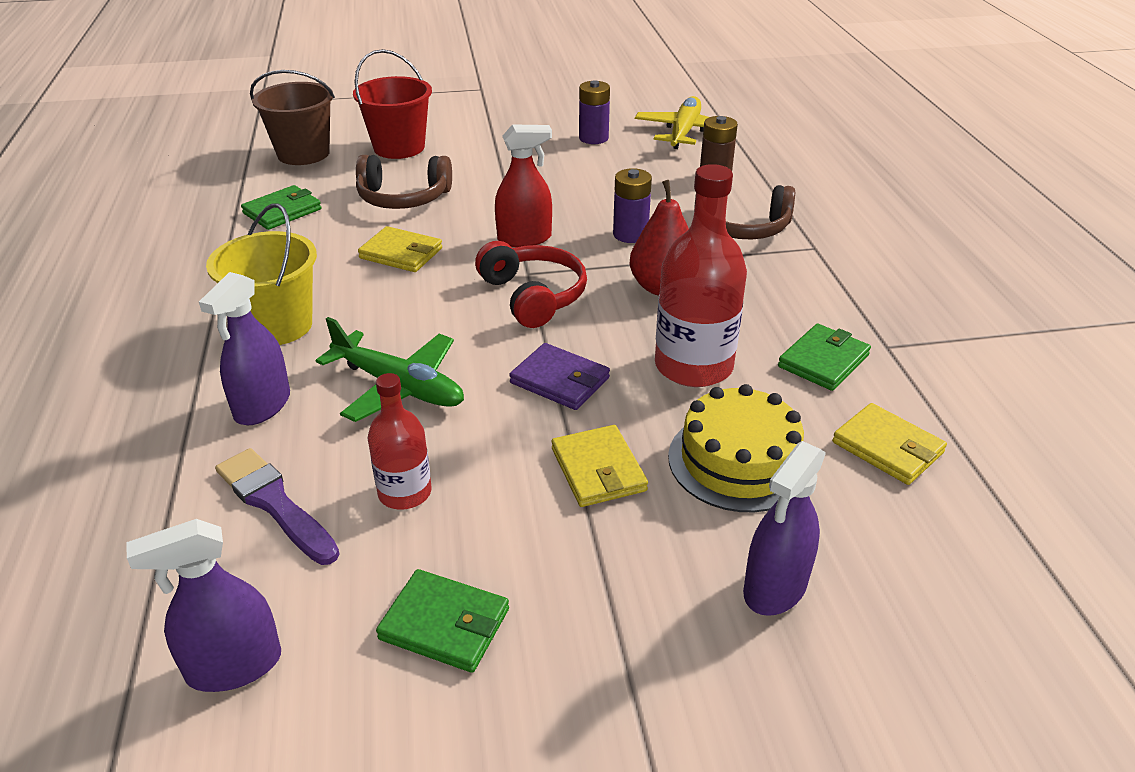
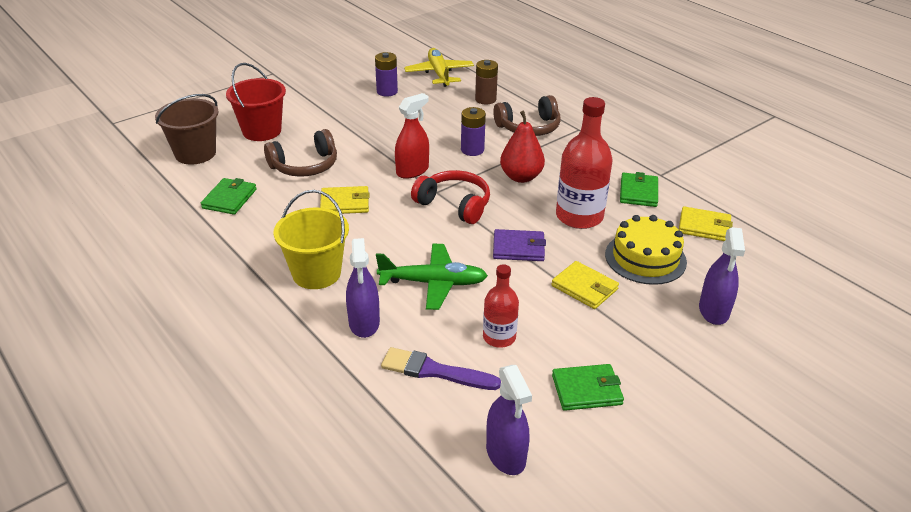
camera: 30 degrees left, 0 degrees up
purple spray bottle [126,519,281,692] -> purple spray bottle turned 60 degrees counterclockwise [486,365,532,475]

